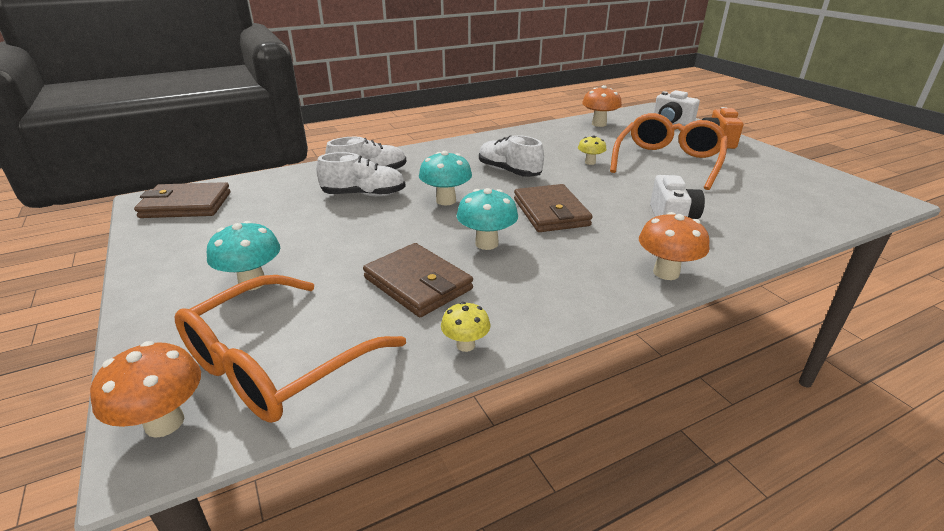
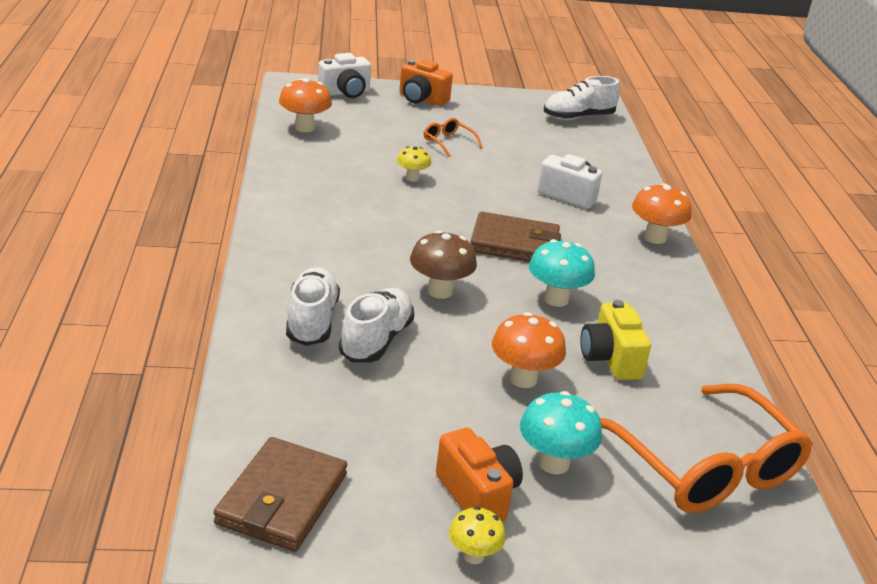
camera: 70 degrees left, 0 degrees up
orange mushroom [90,341,201,438] -> orange mushroom moved to [492,312,566,388]
brown wallet [363,243,473,317] -> yellow camera [580,300,651,380]
turquoise mushroom [419,151,472,205] -> brown mushroom [410,230,477,299]
yellow mushroom [441,302,490,352] -> yellow mushroom moved to [449,507,506,564]
white shoe [479,135,544,177] -> white shoe moved to [544,76,620,120]
orange glasses [610,113,728,190] -> orange glasses [424,118,482,157], size x0.42
none -> orange camera [436,428,523,521]

